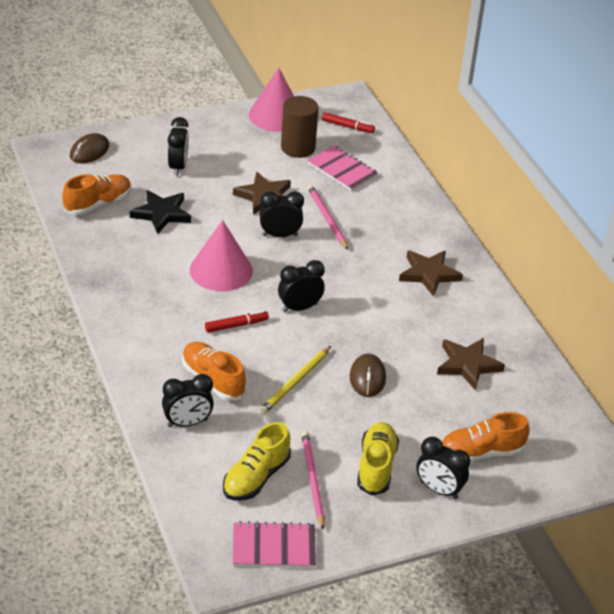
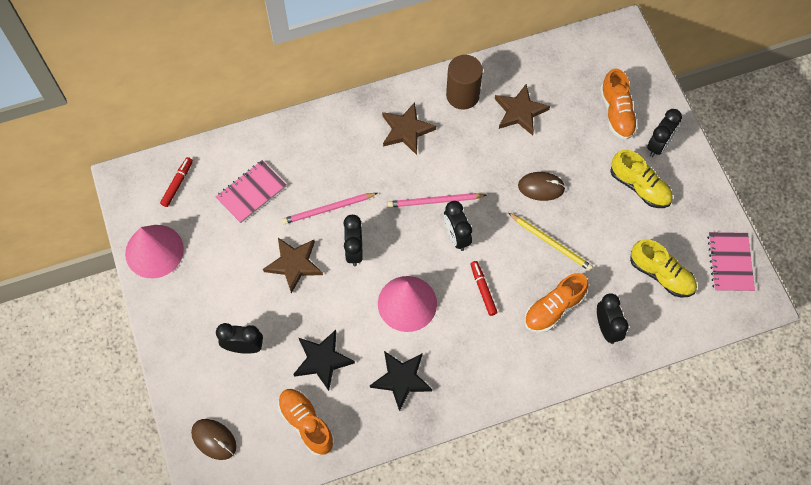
camera: 85 degrees left, 25 degrees up
brown cylinder [281,96,319,158] -> brown cylinder moved to [446,55,483,110]
pink pencil [301,431,325,529] -> pink pencil moved to [388,193,487,208]
yellow shoe [357,422,399,496] -> yellow shoe turned 150 degrees counterclockwise [610,150,673,208]
none -> black star [370,351,432,411]

